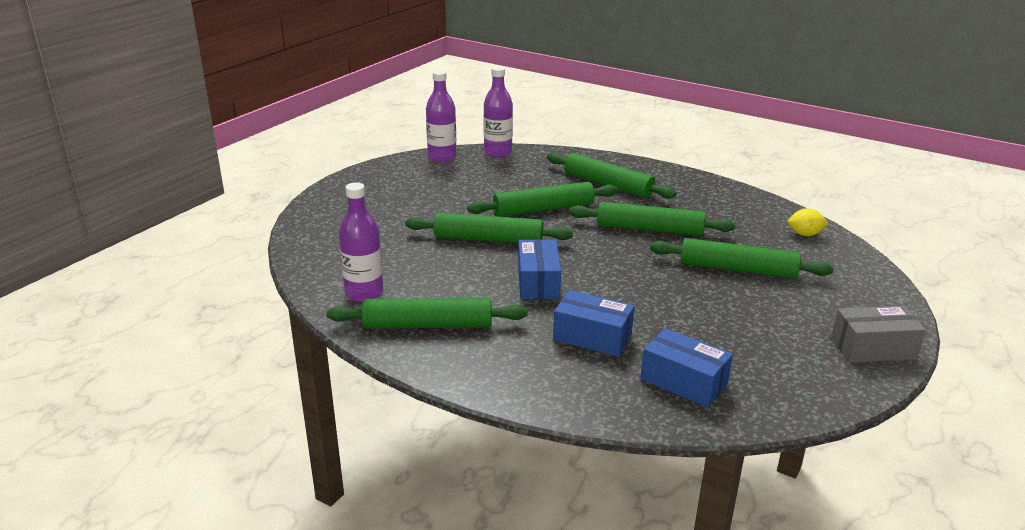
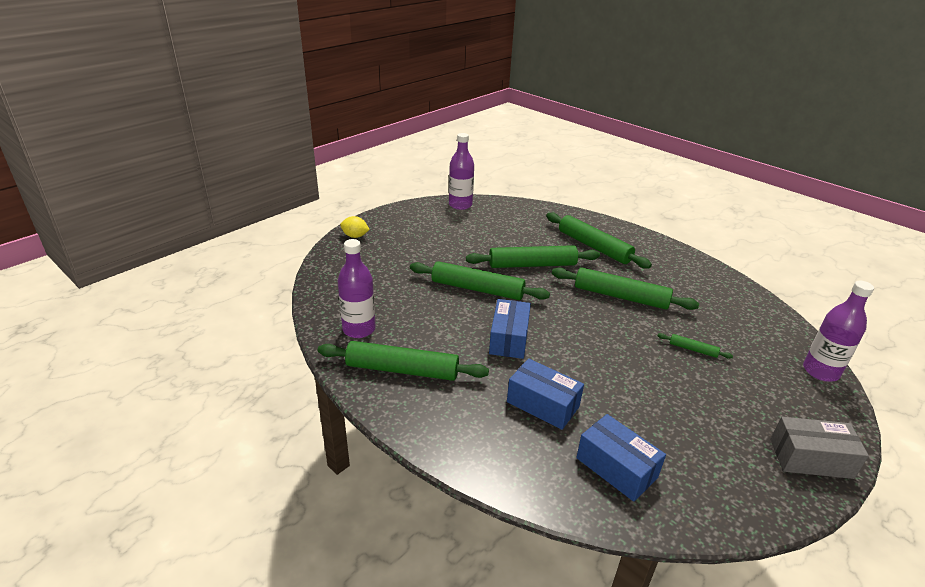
camera: 10 degrees right, 5 degrees up
purple bottle [484,66,513,158] -> purple bottle moved to [803,281,874,382]
green rolling pin [650,238,833,279] -> green rolling pin [658,333,733,359], size x0.45
yellow lemon [788,208,828,236] -> yellow lemon moved to [340,216,370,238]

